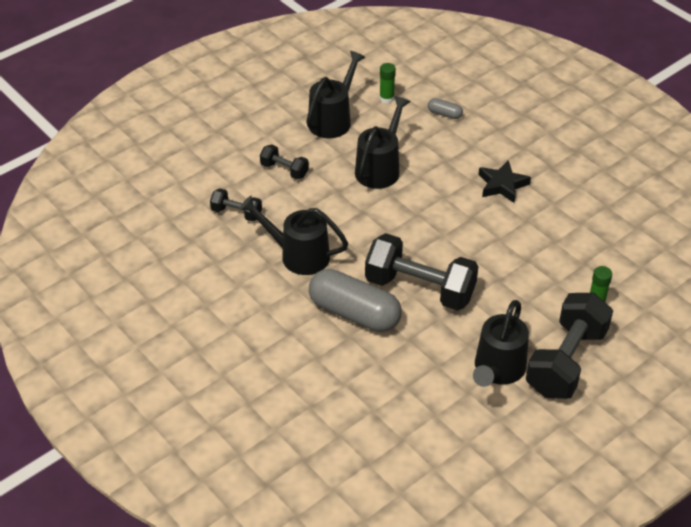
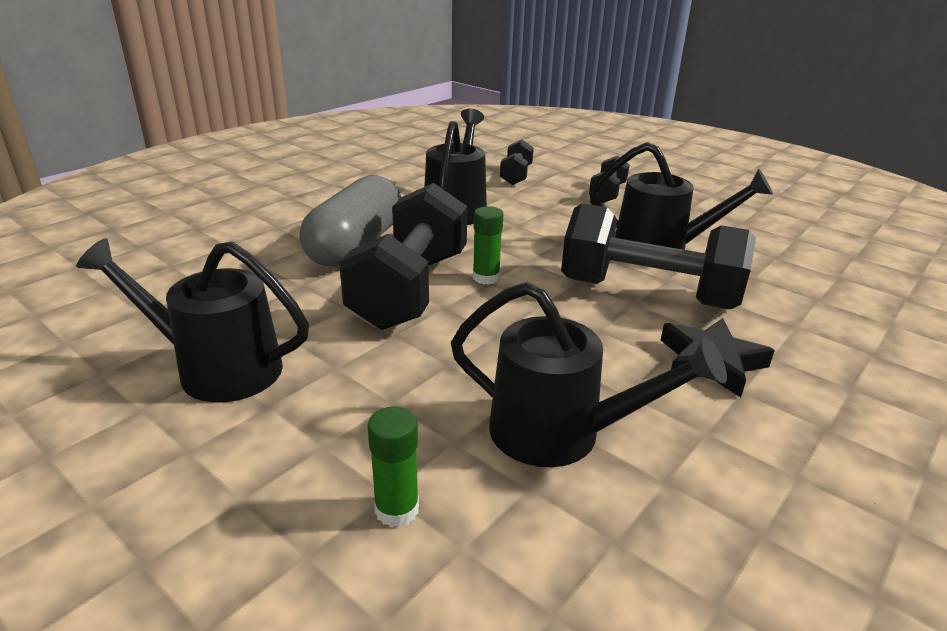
camera: 80 degrees right, 15 degrees down
black watering can [306,51,365,138] -> black watering can moved to [451,282,727,467]
green glue stick [379,63,396,103] -> green glue stick moved to [473,206,503,285]
grey capsule [428,98,463,119] -> none
black dumbbell [526,293,613,399] -> black dumbbell moved to [561,203,756,309]

